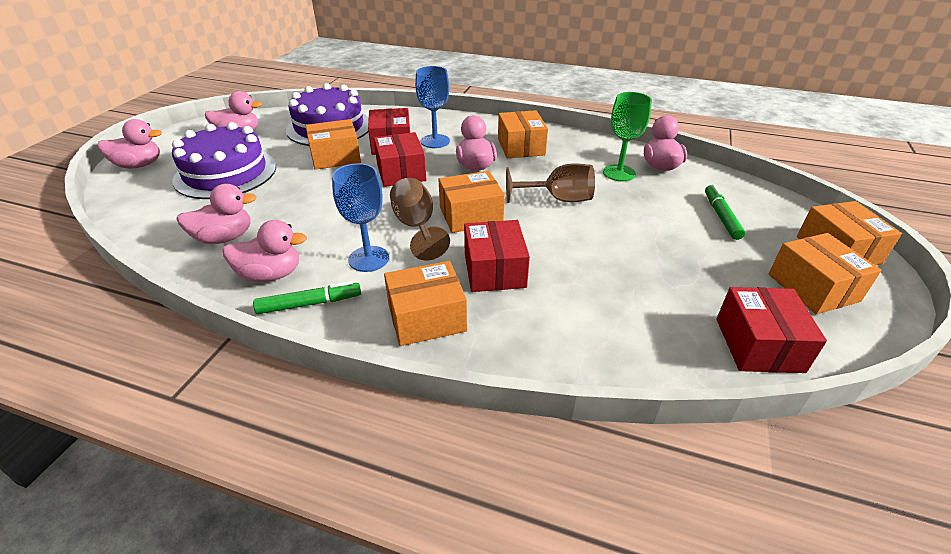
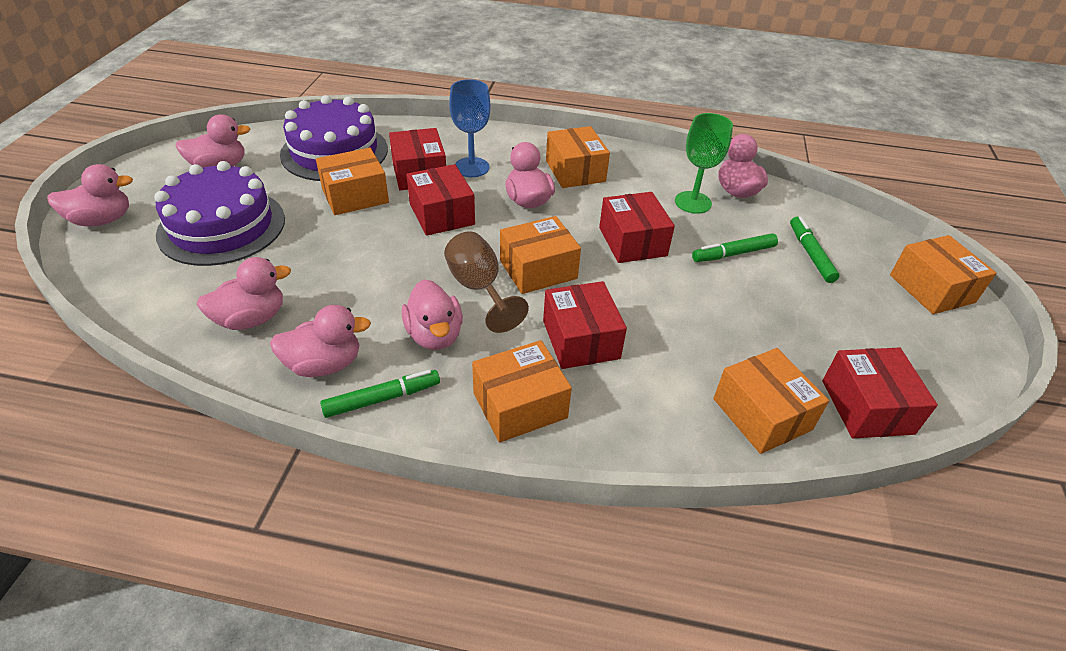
camera: 10 degrees left, 5 degrees up
blue goblet [332,163,389,272] -> pink duck [401,279,463,350]
brown goblet [506,163,595,203] -> red box [599,192,675,263]
orange box [768,233,882,314] -> orange box moved to [713,348,829,454]
none -> green marker [692,233,778,262]

